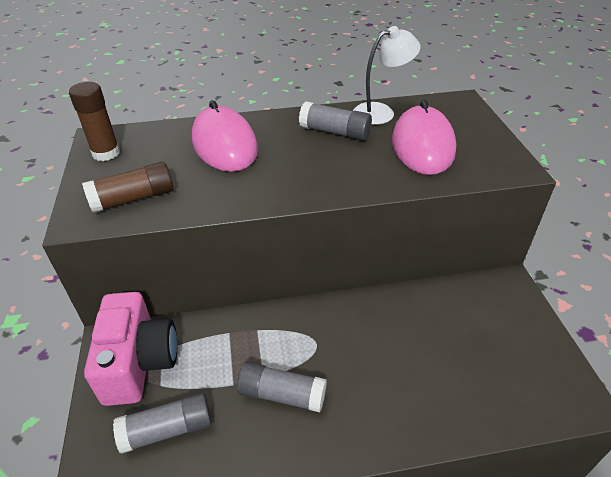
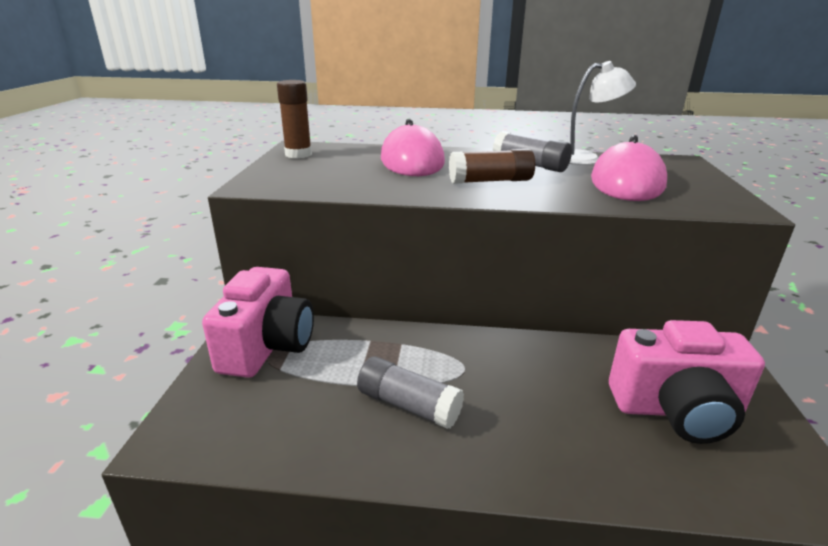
camera: 15 degrees right, 15 degrees down
brown glue stick [82,162,173,213] -> brown glue stick moved to [449,149,535,184]
grey glue stick [113,392,212,454] -> none
none -> pink camera [609,320,765,444]

